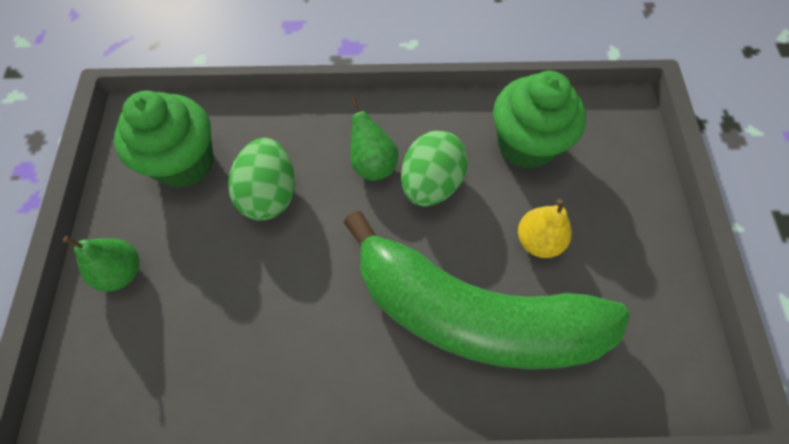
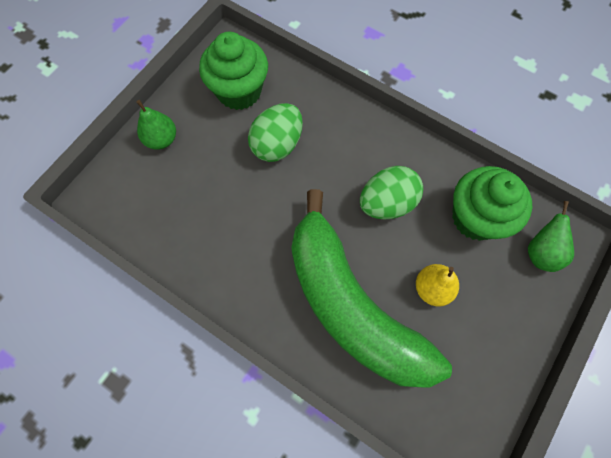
camera: 35 degrees right, 5 degrees up
green pear [350,97,398,181] -> green pear moved to [528,201,574,272]

